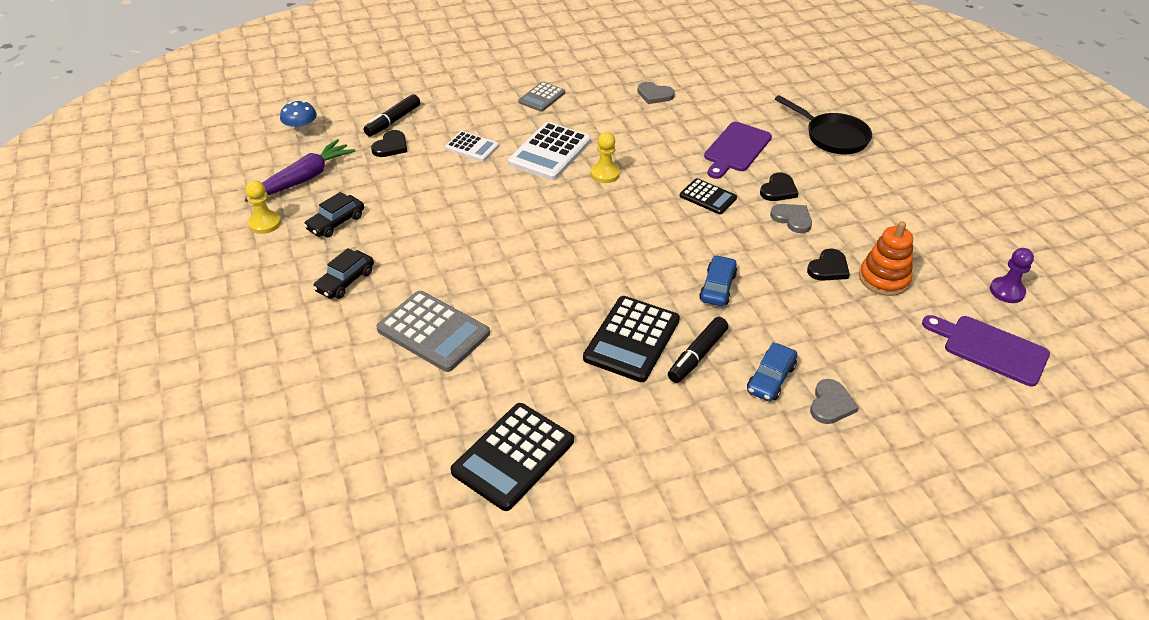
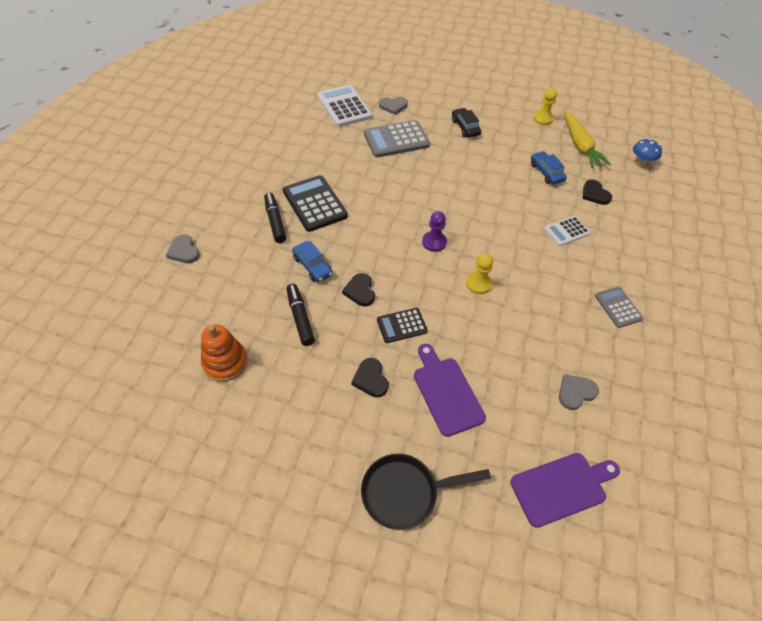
camera: 125 degrees right, 10 degrees up
purple carrot [245,139,355,202] -> yellow carrot [564,111,611,168]
black car [304,192,364,238] -> none
black marker [364,94,420,137] -> black marker moved to [286,284,315,346]
black calculator [451,403,574,511] -> none
white calculator [508,122,591,180] -> white calculator moved to [318,85,372,127]
blue car [747,343,797,402] -> blue car moved to [531,151,567,185]
grey heart [770,204,812,233] -> grey heart moved to [379,97,408,115]
black heart [807,248,850,281] -> black heart moved to [342,273,375,306]
purple cutting board [922,315,1050,386] -> purple cutting board moved to [510,453,620,528]
purple pawn [990,248,1034,303] -> purple pawn moved to [422,211,447,252]

